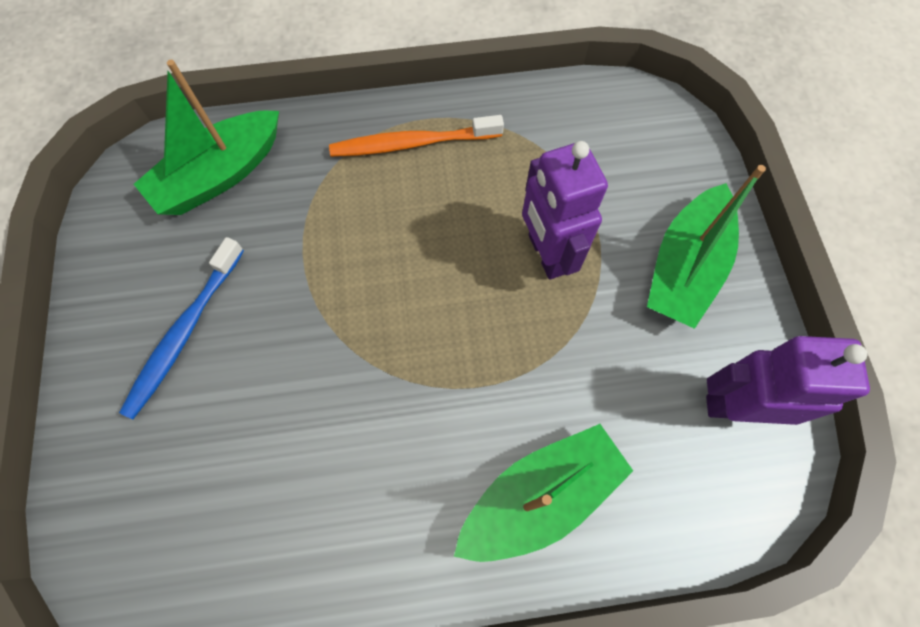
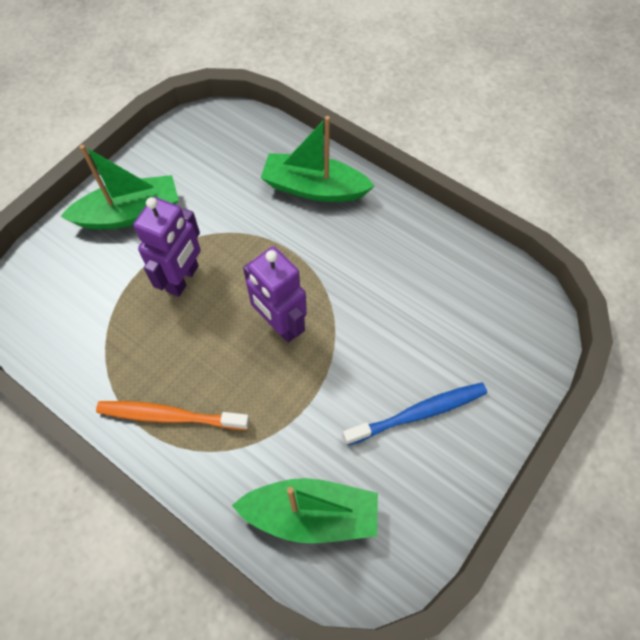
camera: 135 degrees left, 5 degrees down
orange toothbrush [329,115,504,157] -> orange toothbrush turned 150 degrees clockwise [96,401,250,430]
purple robot [706,336,870,425] -> purple robot moved to [243,247,307,343]

